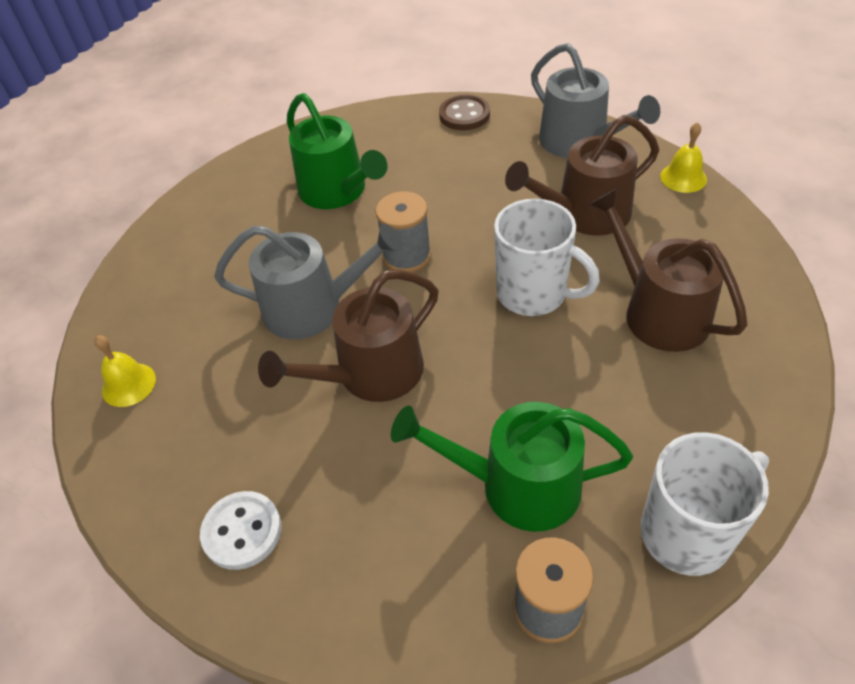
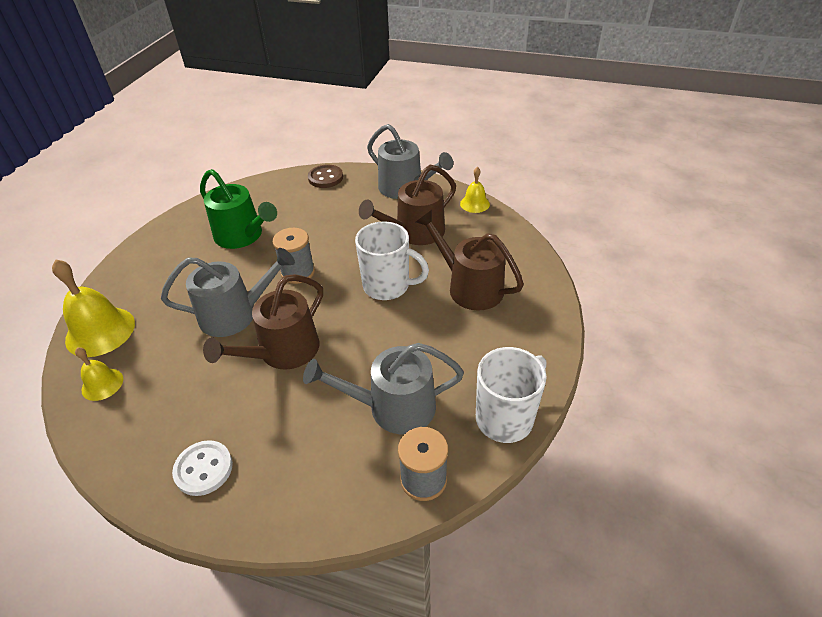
camera: 15 degrees left, 5 degrees down
green watering can [391,402,633,532] -> grey watering can [303,343,464,434]
none -> yellow bell [52,259,135,357]

